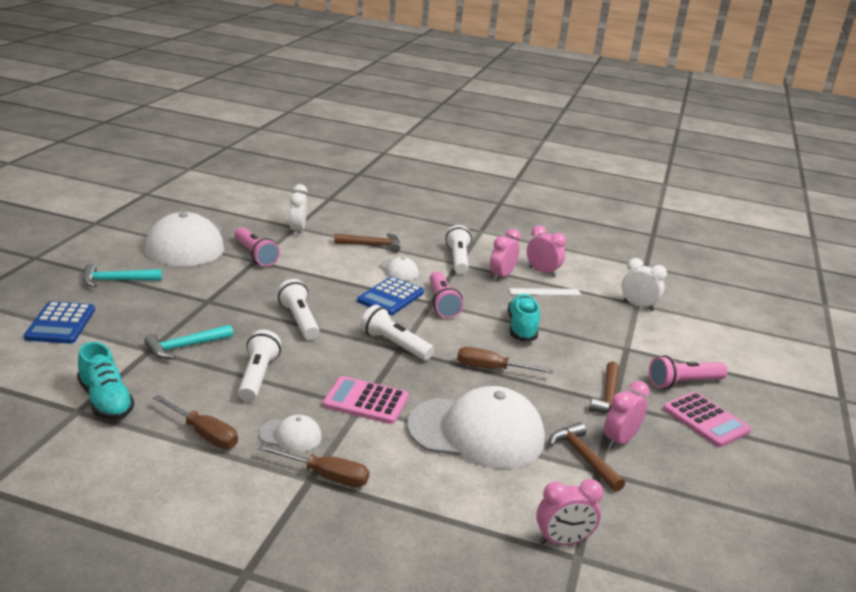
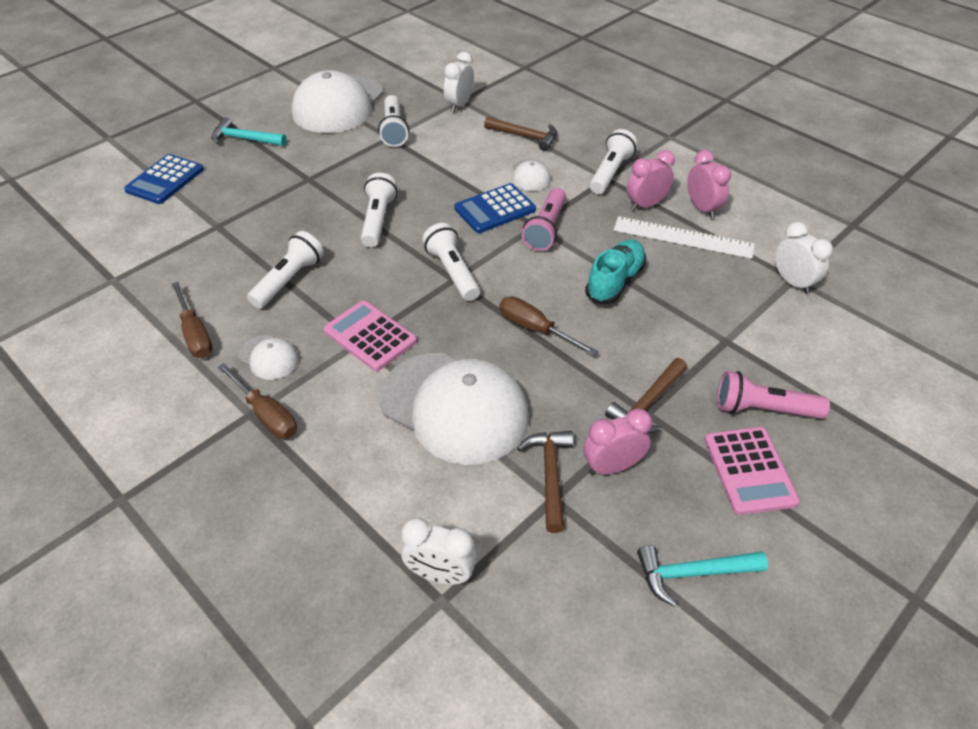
camera: 30 degrees right, 20 degrees up
turquoise shoe [77,342,135,420] -> none
turquoise hammer [144,325,233,359] -> turquoise hammer moved to [637,545,768,607]
pink flashlight [235,227,280,267] -> white flashlight [378,95,409,147]
white ruler [509,288,581,295] -> white ruler [613,216,755,259], size x1.55
pink clock [536,479,603,545] -> white clock [401,518,477,585]

